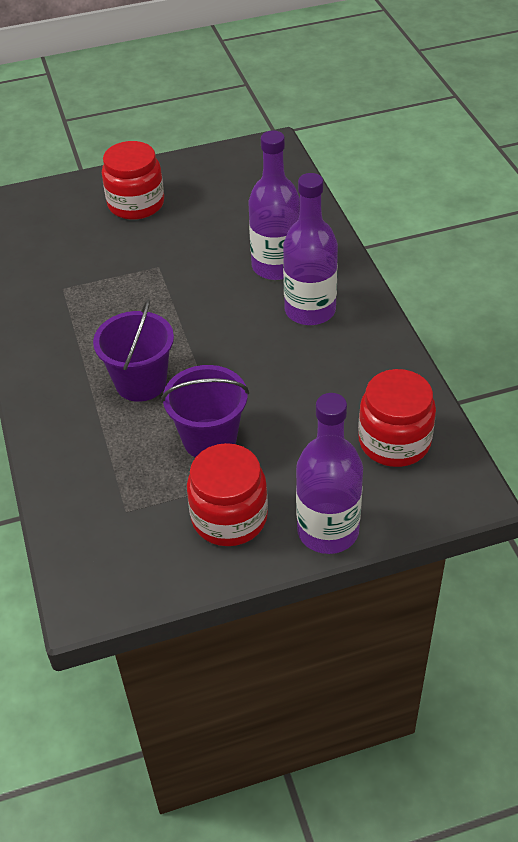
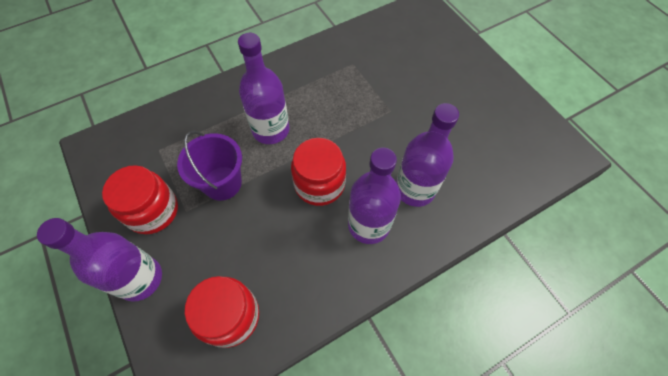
camera: 75 degrees right, 15 degrees up
purple bucket [93,299,174,402] -> purple bottle [238,33,290,144]
red jar [102,141,164,220] -> red jar moved to [291,138,346,206]

